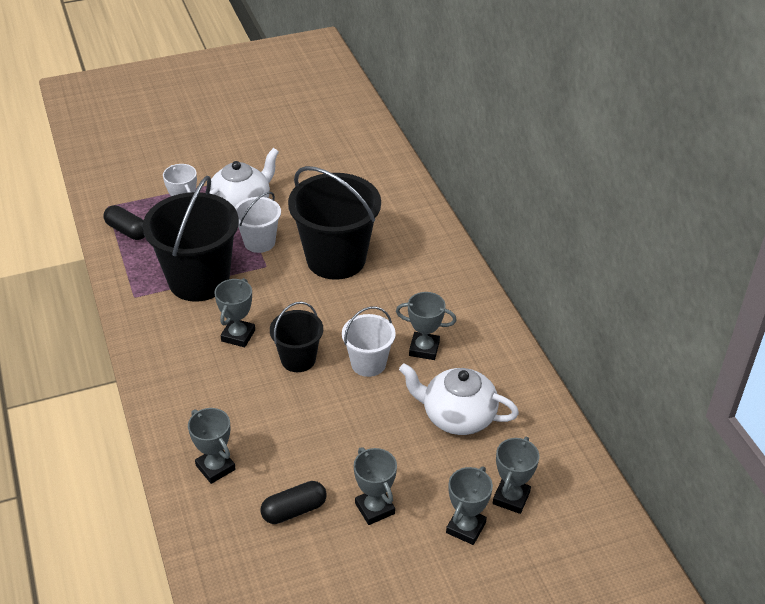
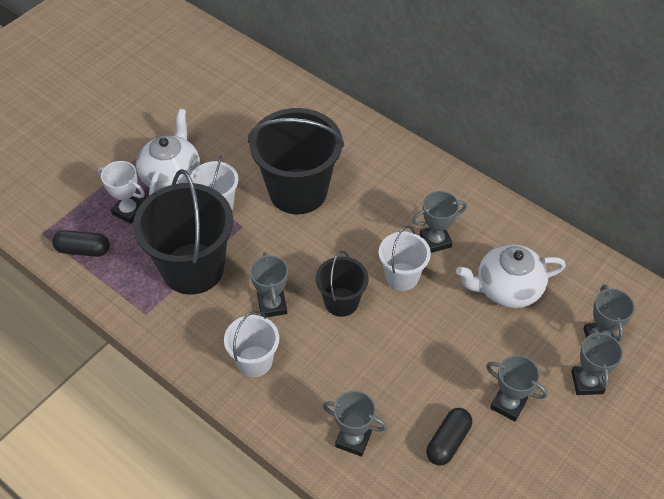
camera: 30 degrees left, 10 degrees up
none -> white bucket [224,310,279,377]

